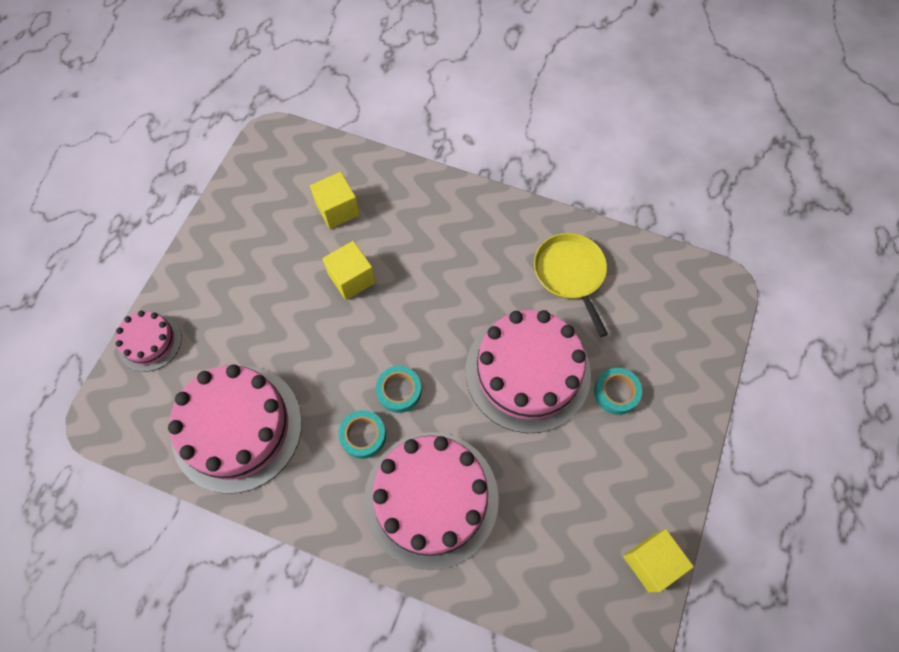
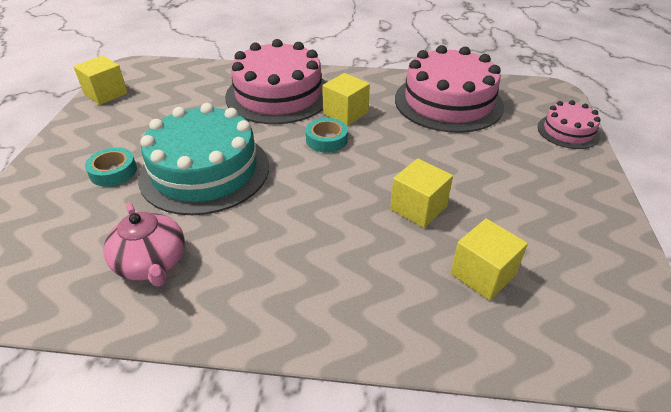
camera: 165 degrees right, 25 degrees down
turquoise tape [338,410,386,459] -> yellow cube [322,73,370,126]
pink cake [465,310,591,433] -> turquoise cake [138,103,269,215]
yellow pan [534,233,608,337] -> pink teapot [103,203,185,287]

